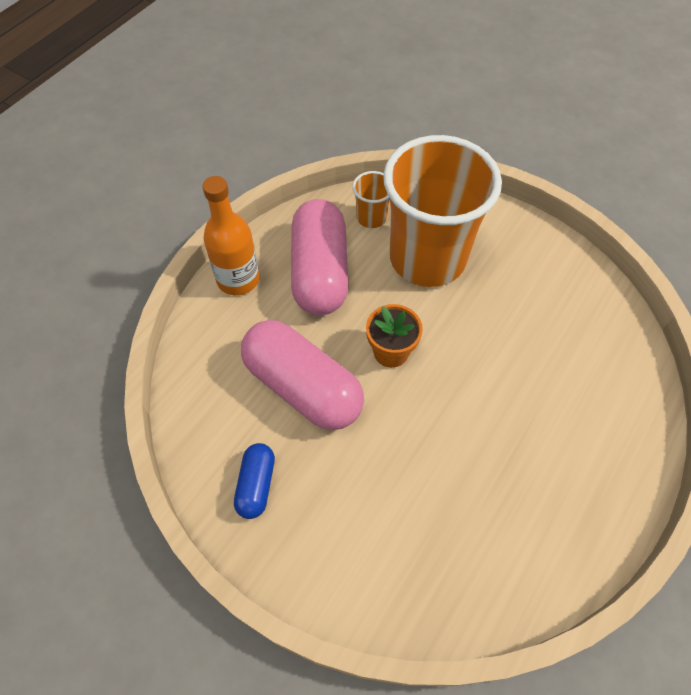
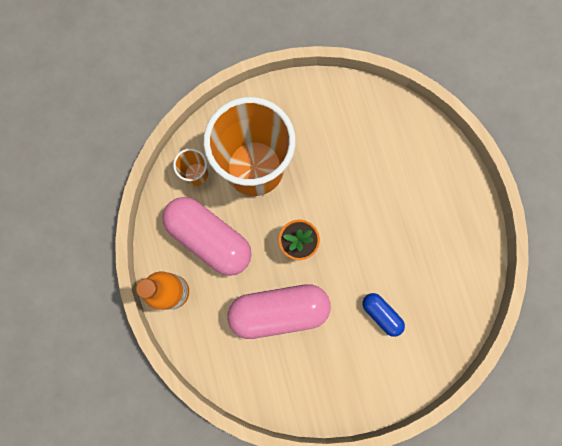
camera: 50 degrees left, 20 degrees up
blue capsule [234,443,275,519] -> blue capsule moved to [363,293,405,337]

